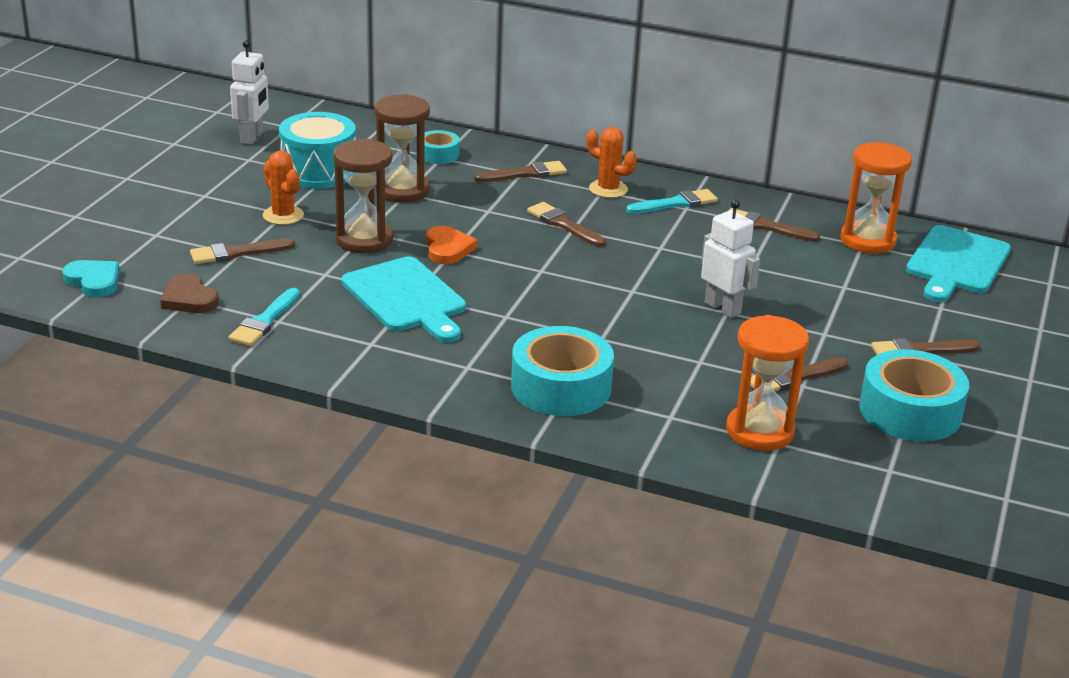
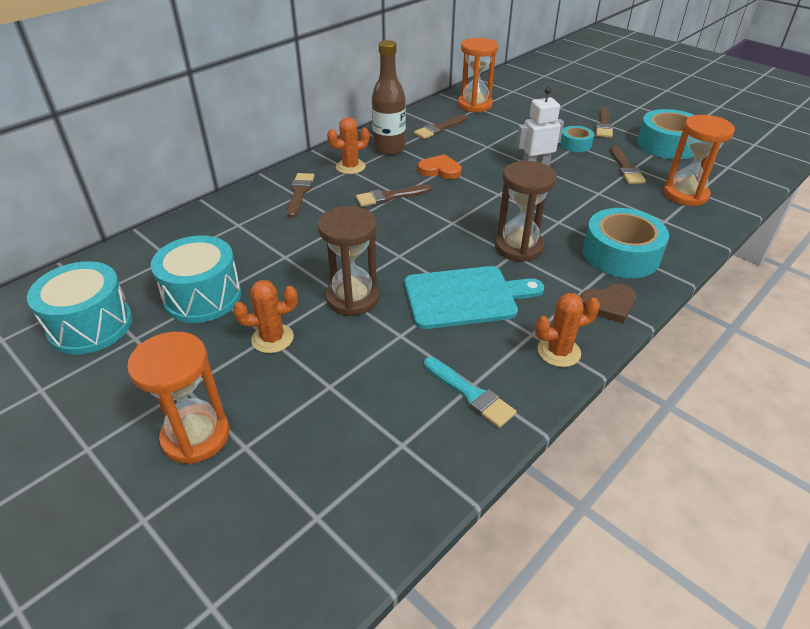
camera: 65 degrees left, 10 degrees up
turquoise heart [63,260,120,297] -> none
brown heart [160,274,219,313] -> brown heart moved to [581,284,636,323]
brown brush [190,238,295,264] -> none
white robot [230,40,269,145] -> turquoise drum [27,261,132,355]
brown hourglass [374,94,430,203] -> brown hourglass moved to [495,161,557,262]
turquoise tape [424,130,460,164] -> turquoise tape moved to [560,126,594,152]
orange heart [426,226,477,264] -> orange heart moved to [418,154,462,179]
turquoise brush [626,189,718,214] -> brown bottle [372,40,406,155]
turquoise cutting board [906,225,1011,302] -> none
none -> orange hourglass [127,332,229,464]
none -> orange cactus [535,293,600,367]

